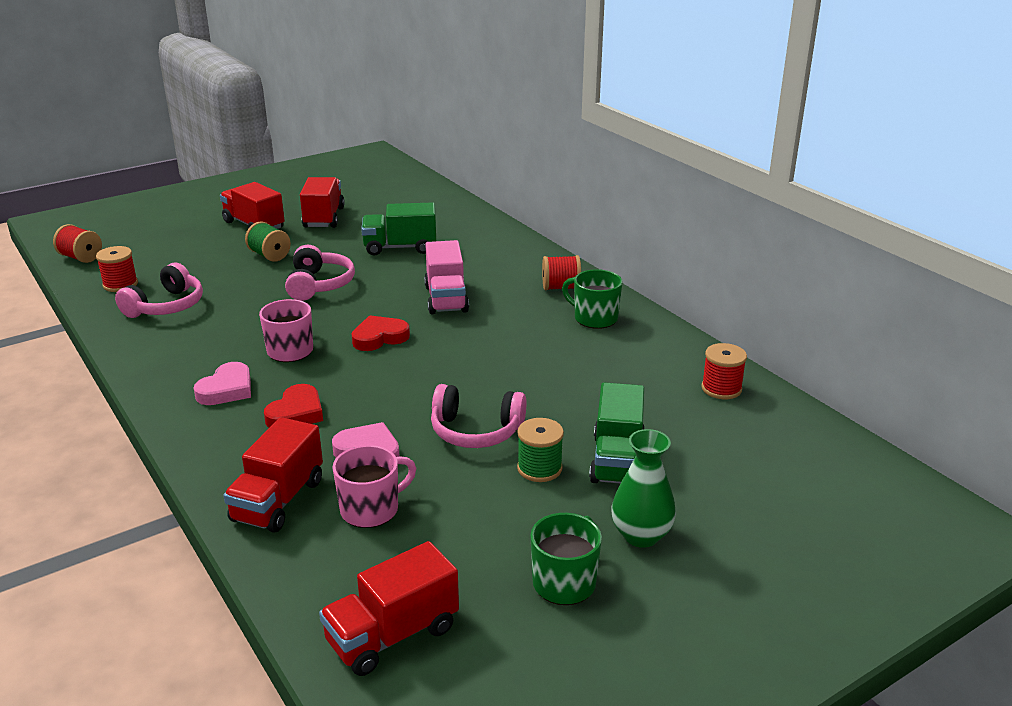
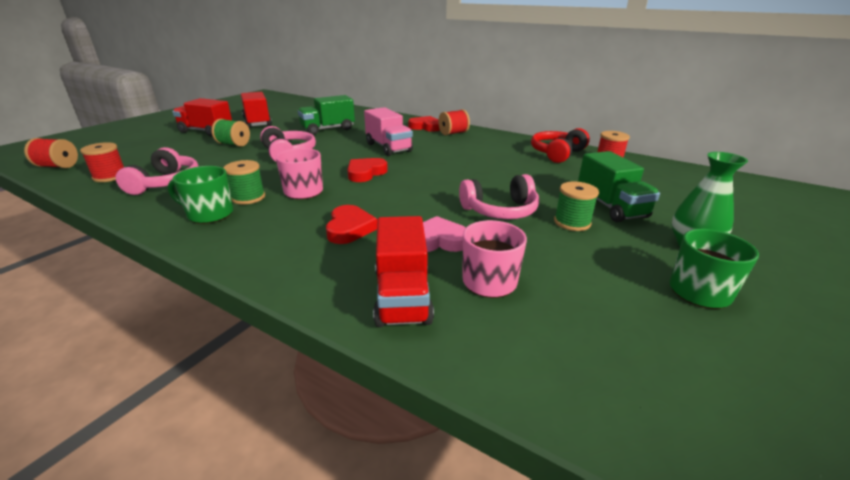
camera: 25 degrees left, 0 degrees up
pink heart [194,362,251,405] -> none
red truck [319,541,459,676] -> none
green mug [562,269,622,329] -> green mug moved to [168,166,233,224]
none -> green spool [224,160,265,204]
none -> red heart [408,116,440,132]
none -> red headphones [531,128,590,163]

